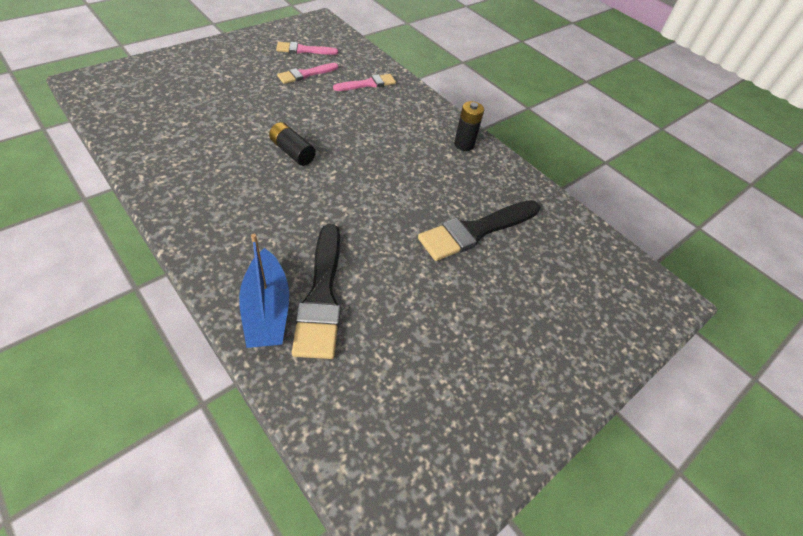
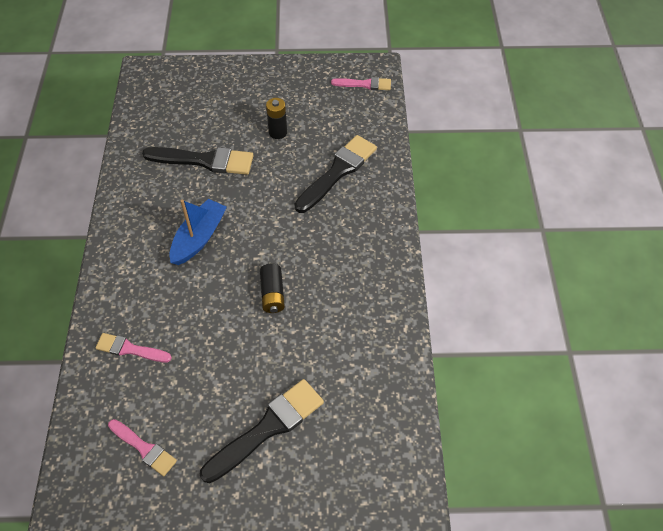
camera: 135 degrees left, 5 degrees up
blue boat [239,234,289,348] -> blue boat moved to [169,199,227,265]
pink brush [277,63,339,84] -> pink brush moved to [331,77,391,90]
black battery [454,101,484,151] -> black battery moved to [266,98,287,139]
none -> black brush [200,379,324,483]

